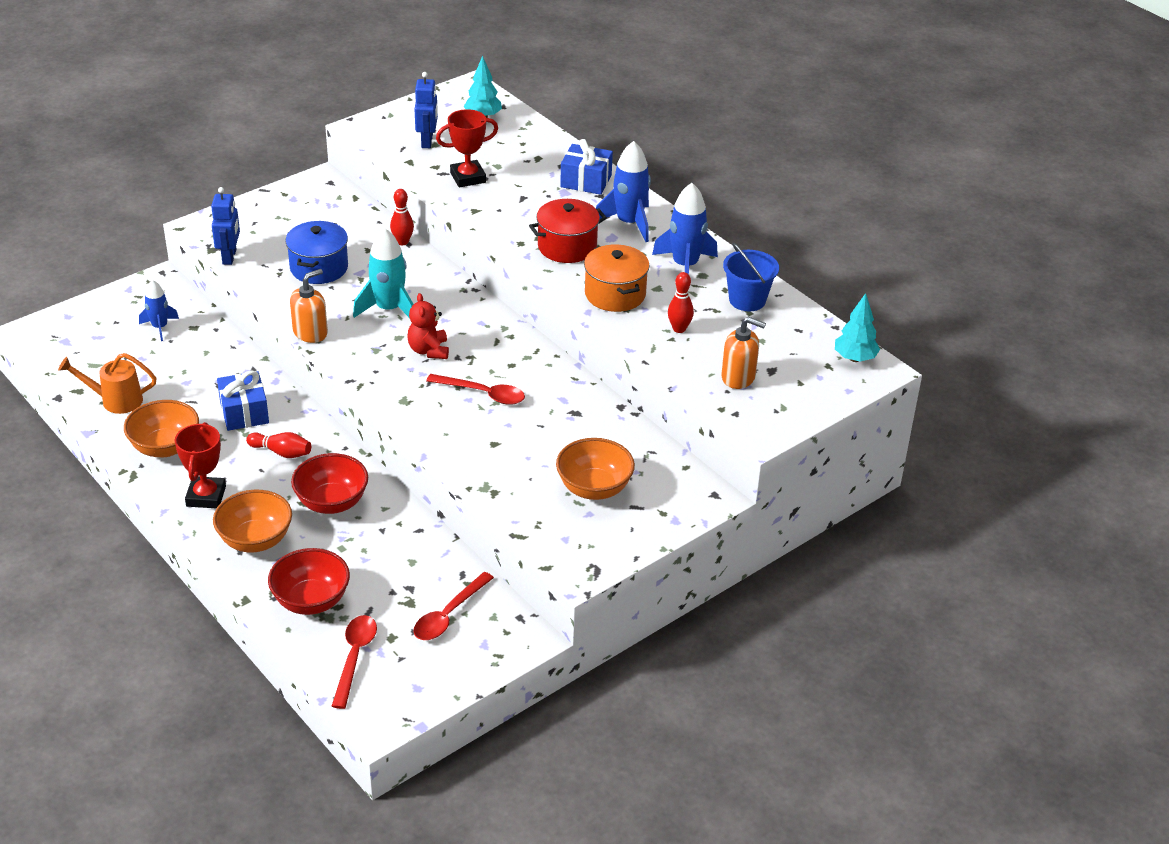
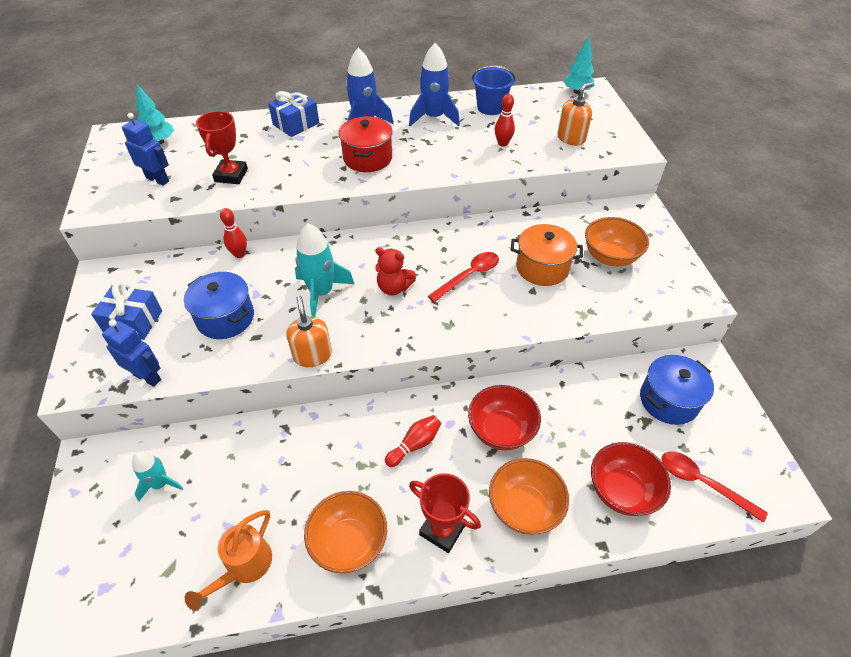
camera: 60 degrees left, 10 degrees up
blue rocket [139,280,179,341] -> turquoise rocket [132,452,184,501]
blue gift [217,370,269,431] -> blue gift moved to [91,282,162,340]
red spoon [414,572,494,640] -> blue pot [640,355,714,425]
orange pot [584,244,650,312] -> orange pot moved to [511,224,583,286]

